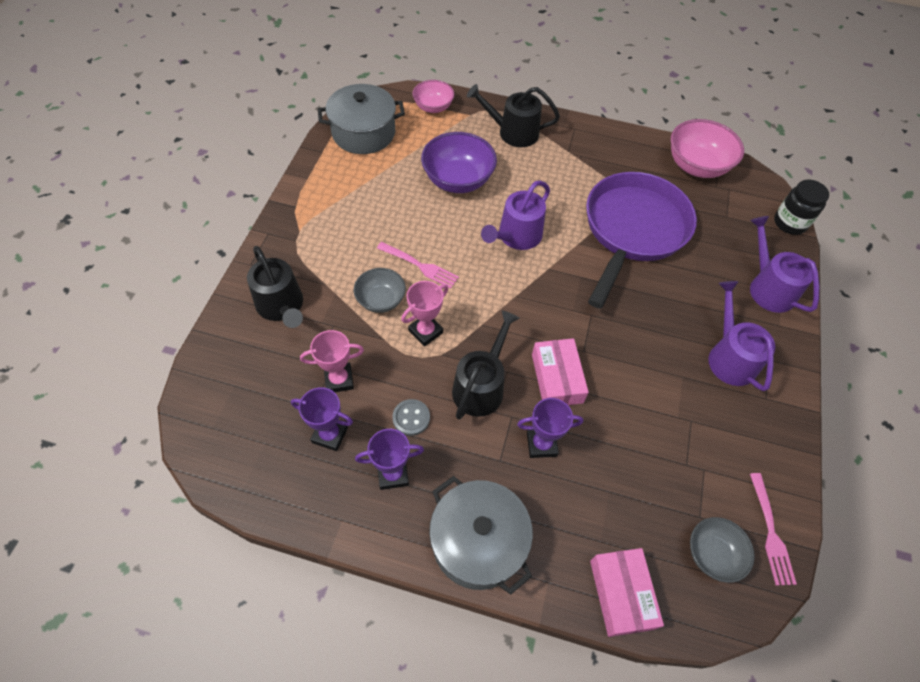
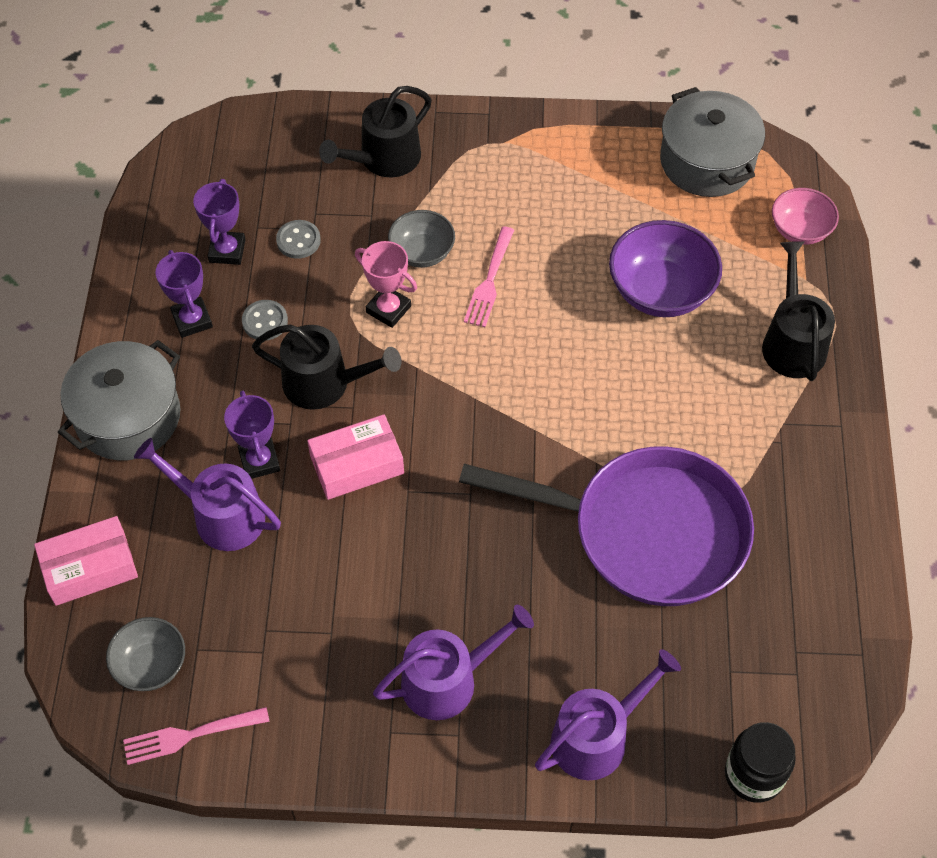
camera: 80 degrees right, 0 degrees up
pink trophy [300,330,364,392] -> grey button [276,220,321,259]
purple watering can [481,180,550,250] -> purple watering can moved to [134,438,281,551]
pink bowl [671,119,744,178] -> none

